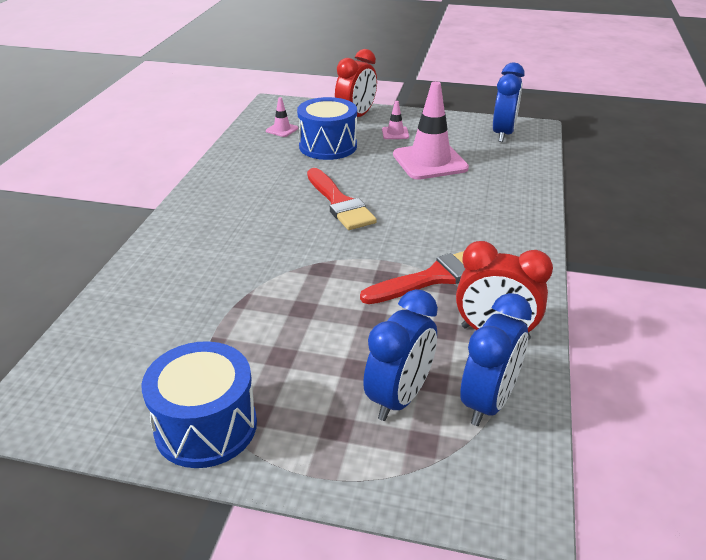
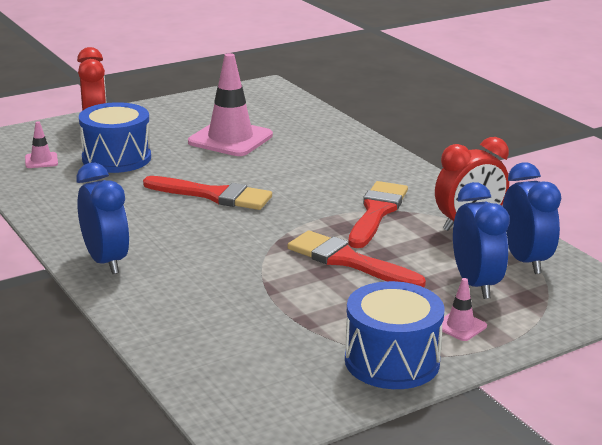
camera: 45 degrees left, 10 degrees down
pink traffic cone [382,101,409,139] -> pink traffic cone moved to [442,278,487,341]
blue clock [493,63,524,142] -> blue clock moved to [76,163,129,274]
none -> red brush [288,230,426,287]

